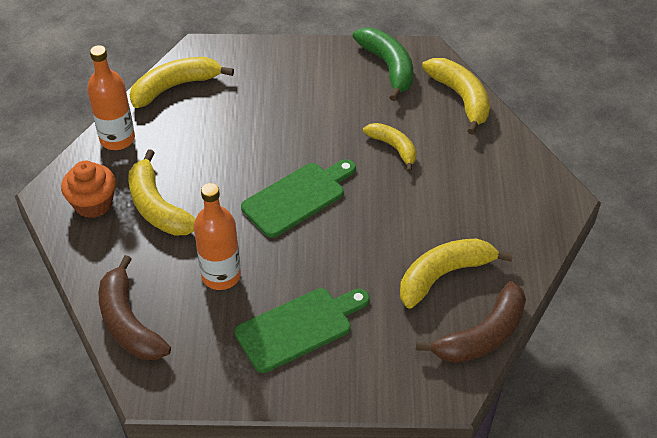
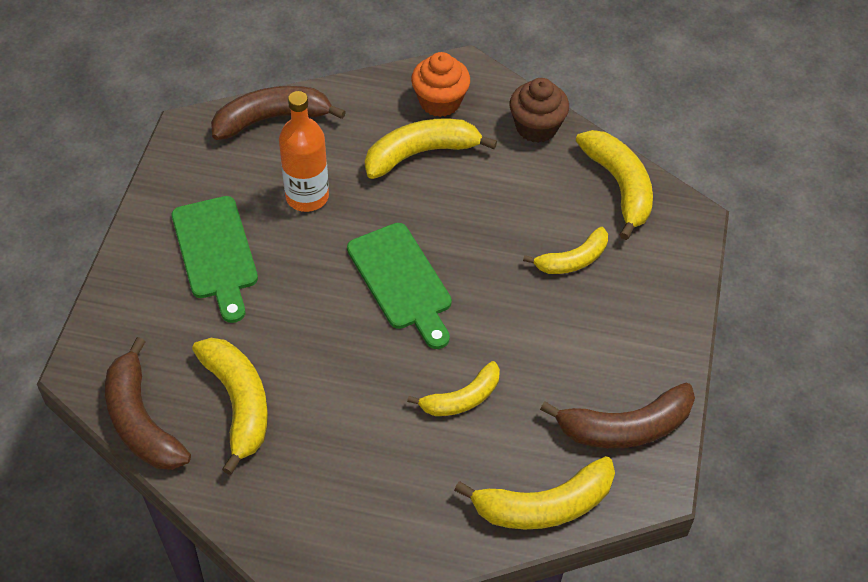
camera: 100 degrees right, 5 degrees up
orange bottle [87,45,135,150] -> brown cupcake [510,78,569,143]
green banana [353,28,413,101] -> brown banana [540,383,695,448]
none -> yellow banana [523,227,608,274]

